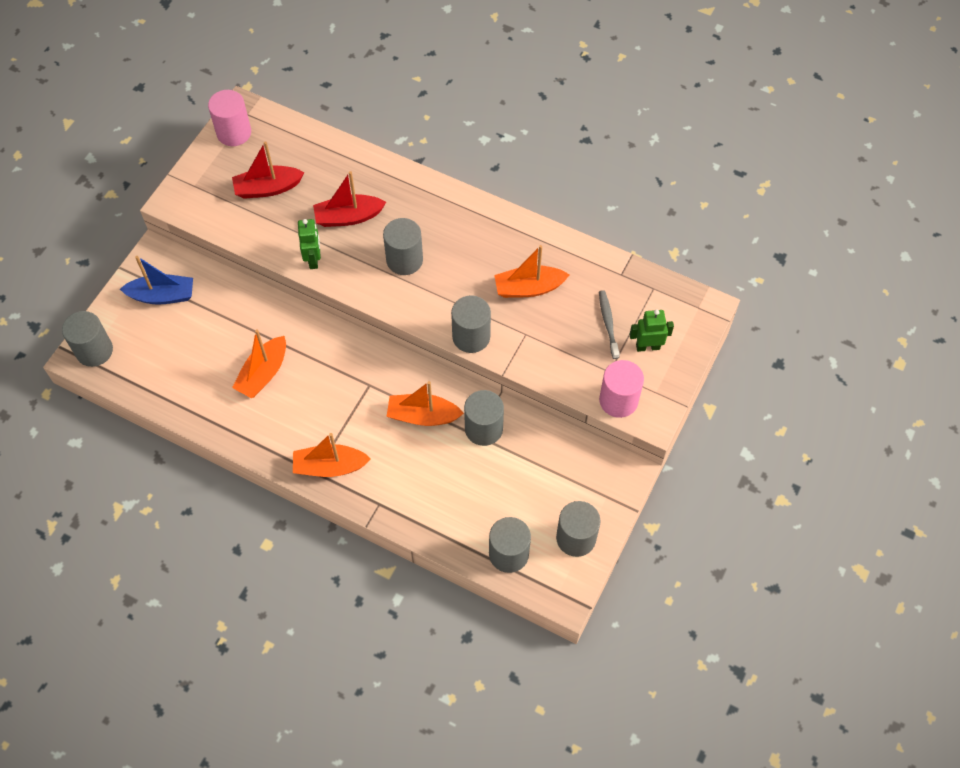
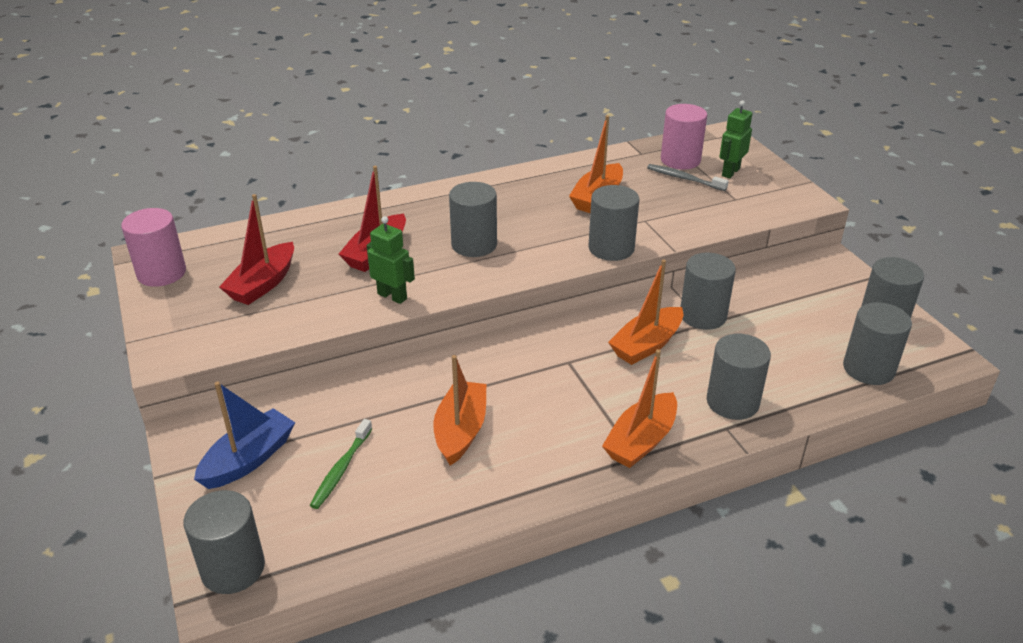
camera: 50 degrees left, 25 degrees down
orange boat [232,329,286,398] -> orange boat turned 150 degrees counterclockwise [433,355,486,466]
pink cylinder [599,360,644,418] -> pink cylinder moved to [661,104,707,170]
none -> green toothbrush [310,419,373,509]
none -> grey cylinder [707,334,771,420]

